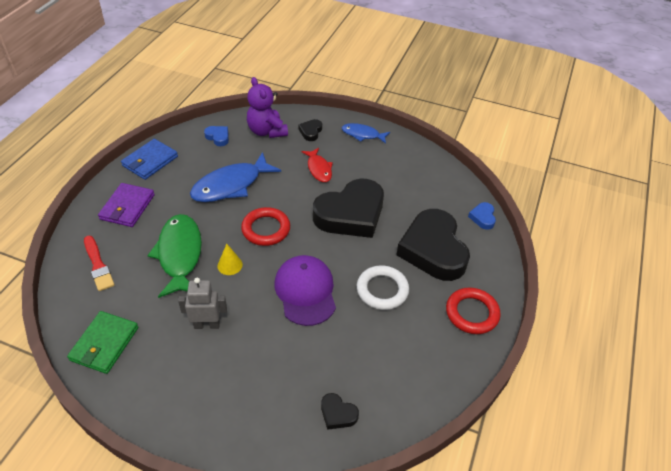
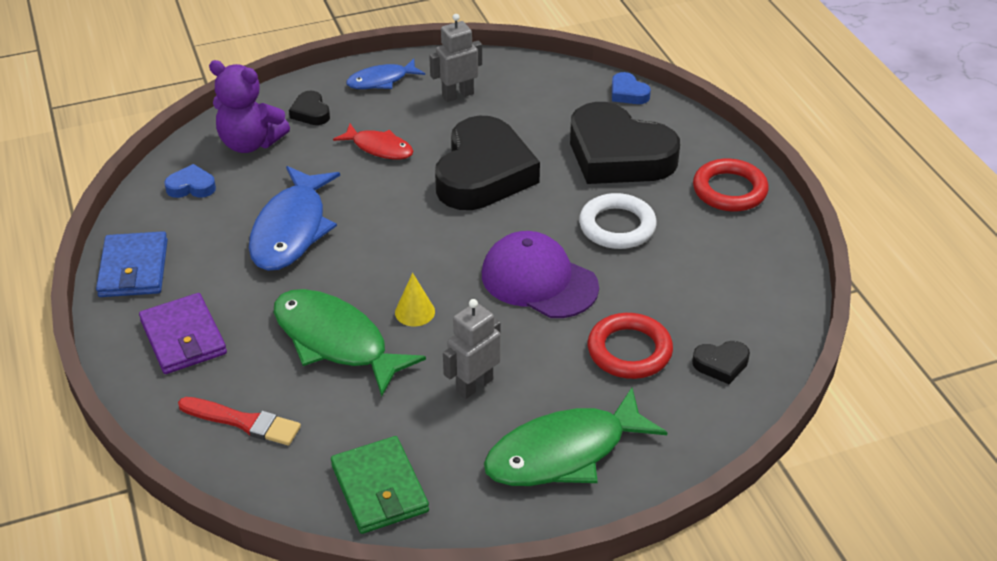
camera: 40 degrees left, 5 degrees down
red ring [241,207,290,246] -> red ring moved to [588,313,673,379]
none -> grey robot [429,14,482,102]
none -> green fish [484,388,668,486]

